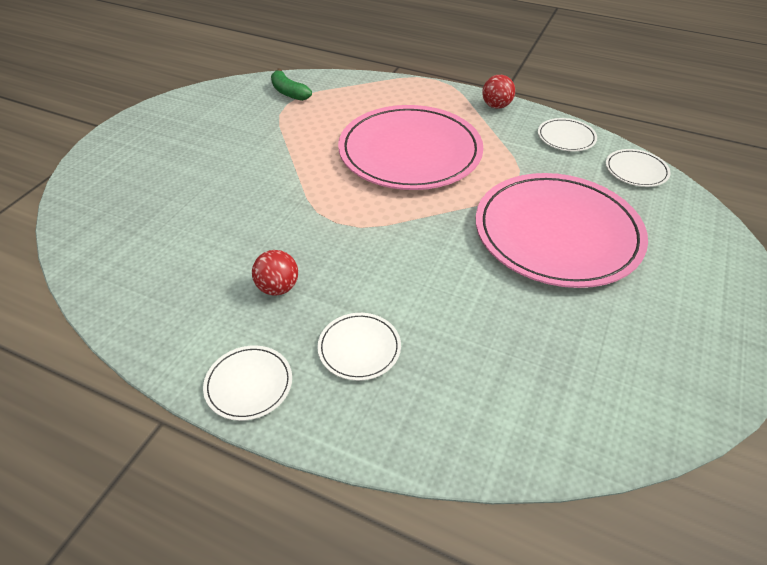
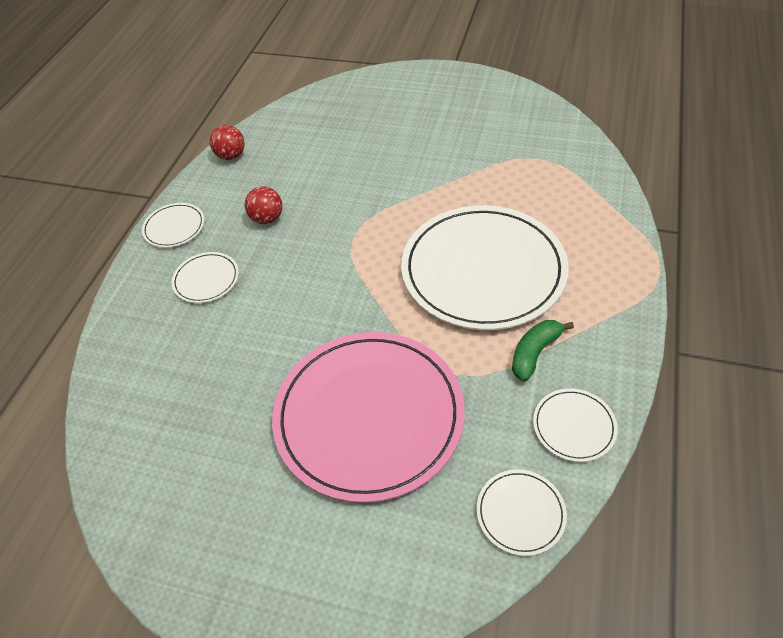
camera: 85 degrees right, 5 degrees up
green banana [271,68,312,101] -> green banana moved to [512,320,574,382]
pink plate [338,105,483,190] -> white plate [401,205,569,330]
red ball [482,75,515,109] -> red ball moved to [210,125,245,160]

